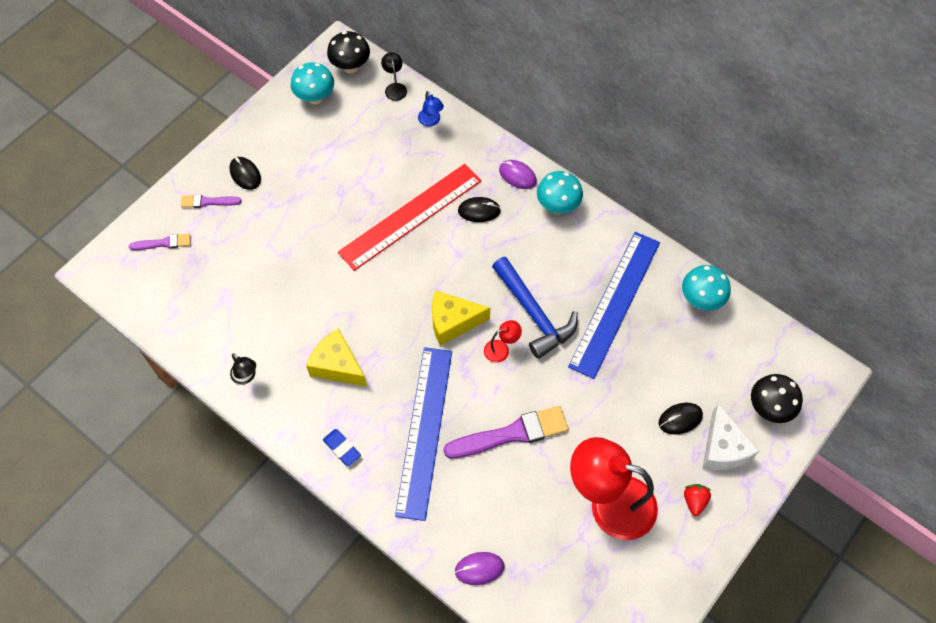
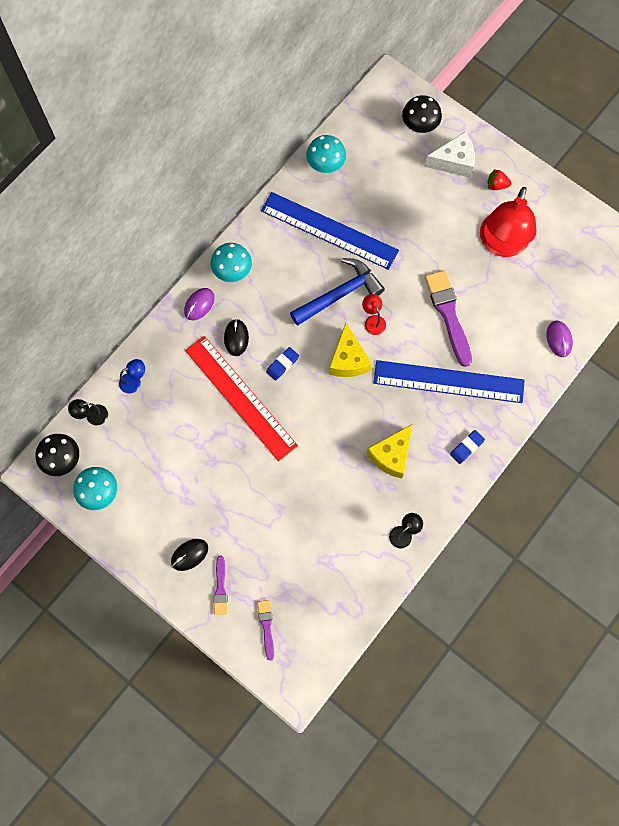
camera: 90 degrees left, 10 degrees up
black mouse [658,403,703,435] -> none
none -> blue eraser [266,347,299,381]

